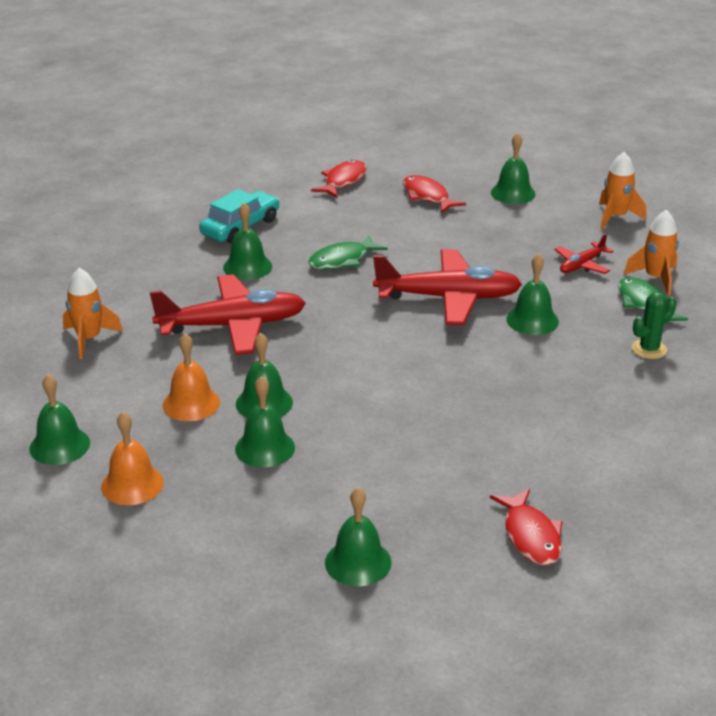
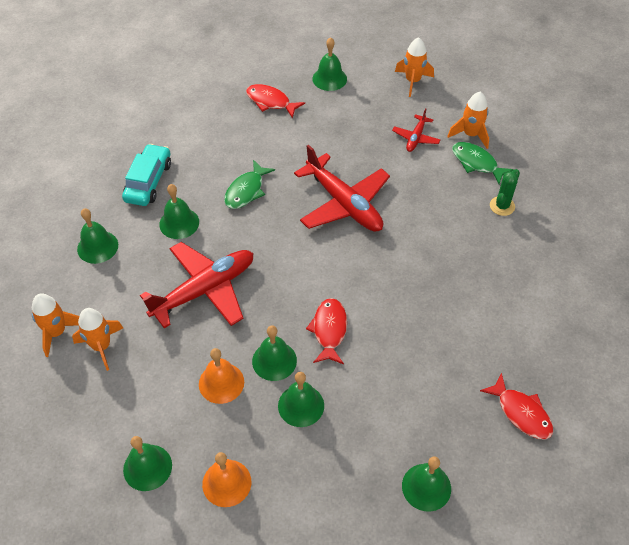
camera: 25 degrees left, 20 degrees up
red fish [311,160,366,198] -> red fish moved to [306,298,347,364]
red plane [373,249,522,325] -> red plane turned 75 degrees clockwise [294,144,390,232]
green bell [506,253,559,335] -> green bell moved to [77,208,118,264]
none -> orange rocket [32,293,79,357]

